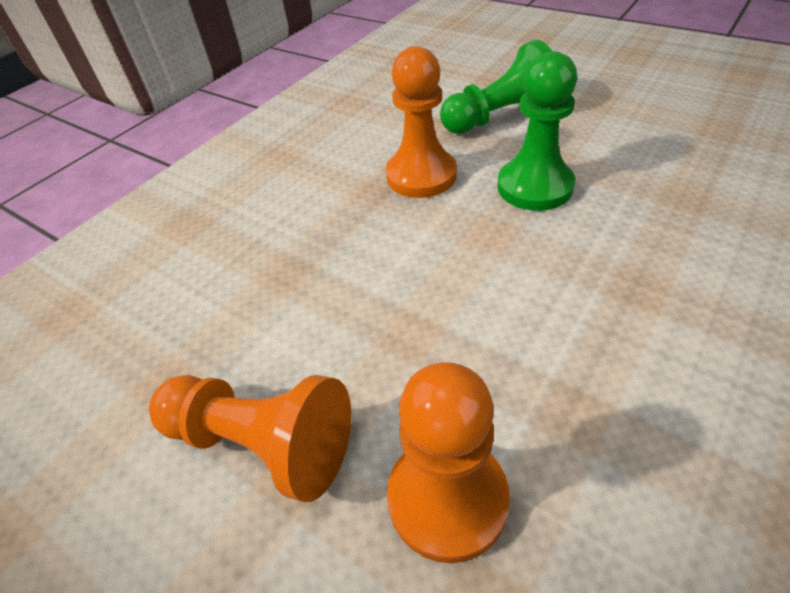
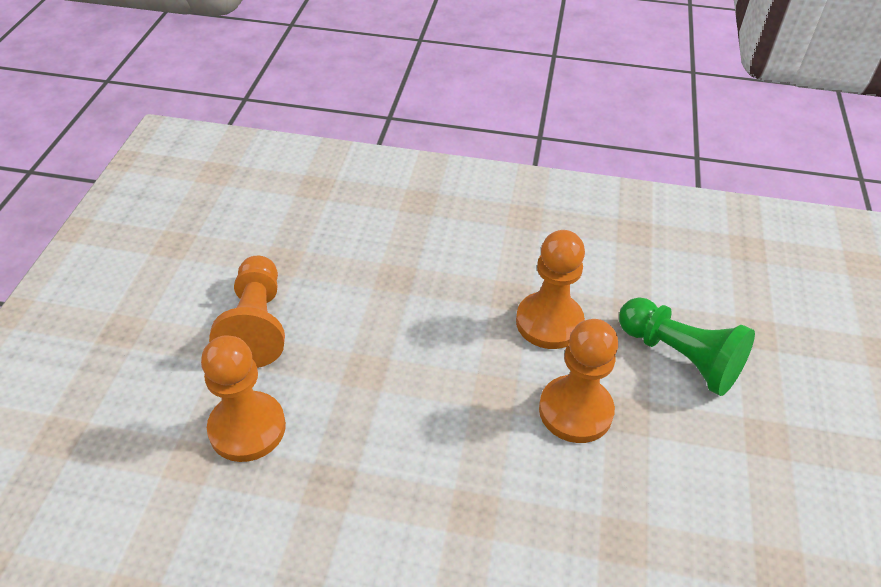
camera: 60 degrees right, 0 degrees up
green pawn [498,51,578,211] -> orange pawn [539,319,618,443]

